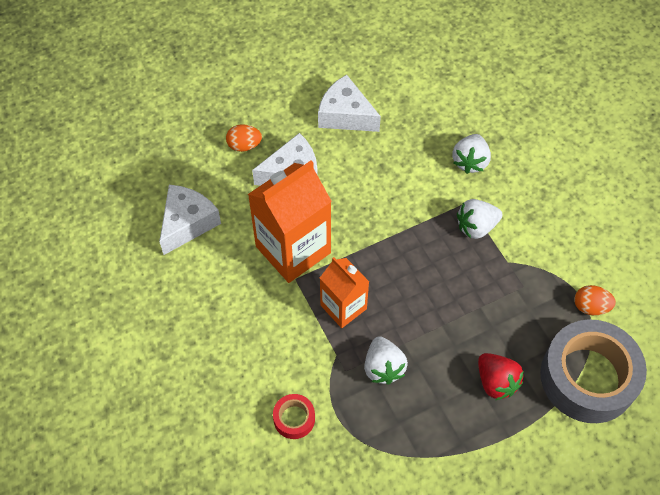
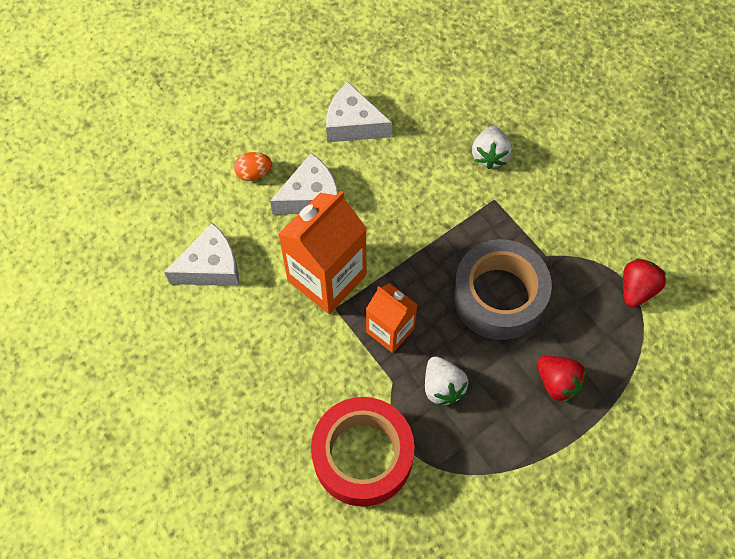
camera: 10 degrees left, 5 degrees up
white cheese [159,185,221,255] -> white cheese turned 45 degrees clockwise [164,223,239,286]
red tape [273,394,315,439] -> red tape [311,397,415,507], size x2.34
white strawberry [457,199,502,239] -> none
grey tape [540,319,647,423] -> grey tape moved to [453,239,552,340]
orange egg [574,285,616,315] -> red strawberry [623,258,666,308]

